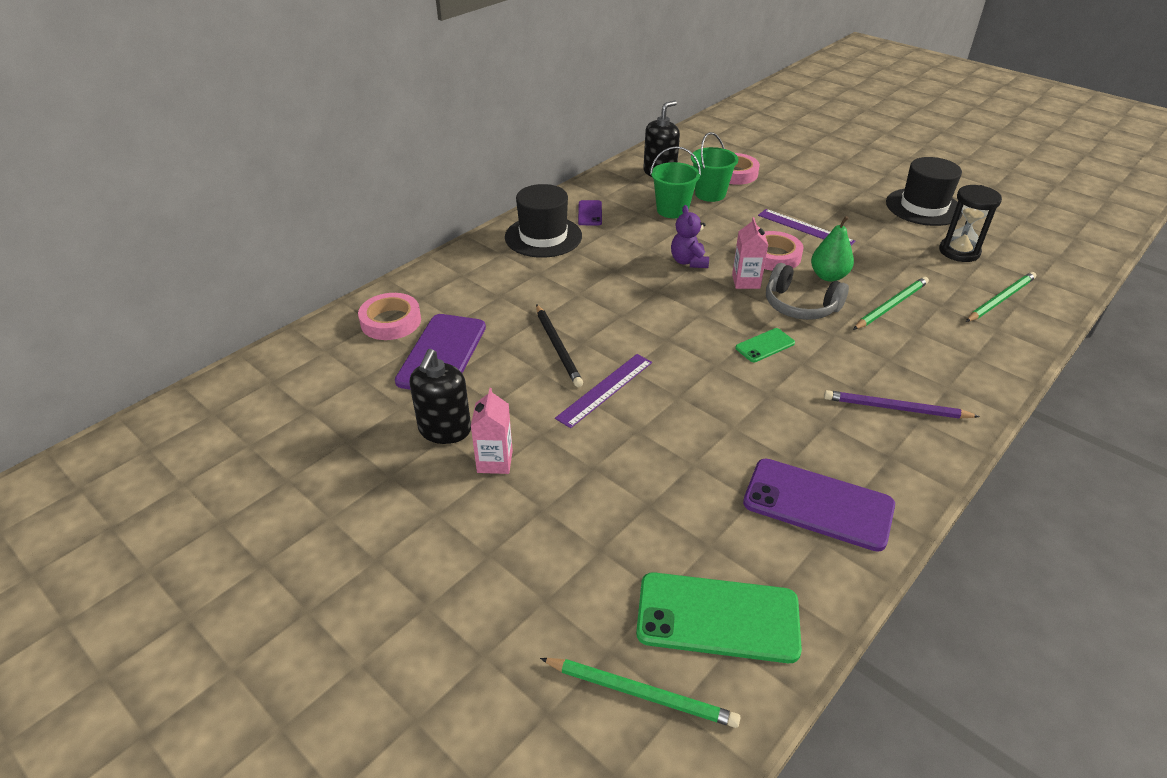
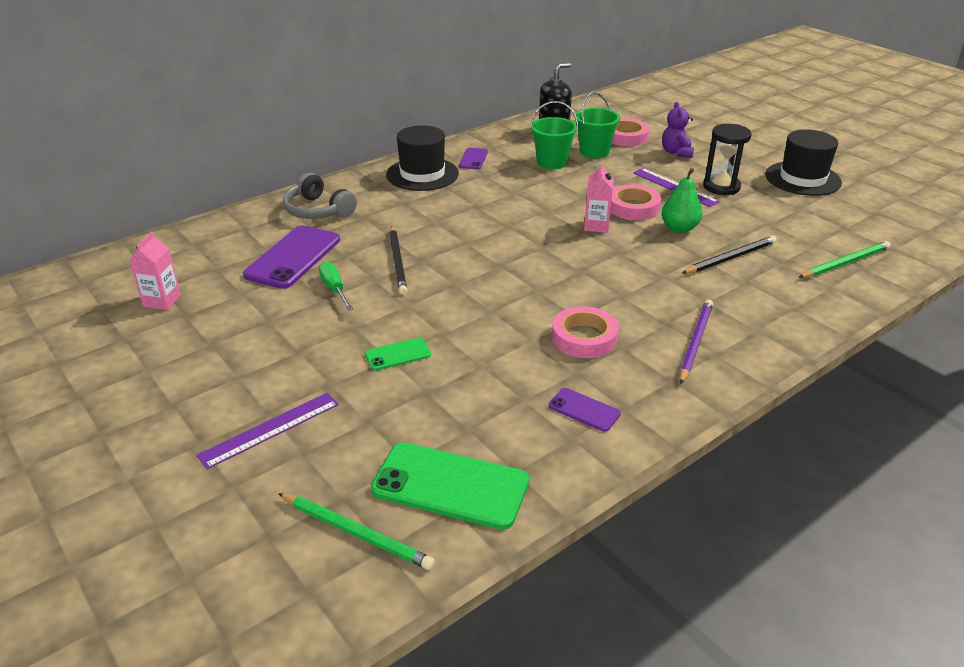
camera: 10 degrees right, 5 degrees down
pink tape [358,293,421,340] -> pink tape moved to [552,306,619,358]
black soap dispenser [410,349,471,444] -> none
pink carton [471,388,513,474] -> pink carton moved to [129,232,181,310]
purple ruler [555,354,652,428] -> purple ruler moved to [196,393,339,469]
purple teddy bear [671,205,709,268] -> purple teddy bear moved to [662,102,694,158]
green phone [735,328,795,362] -> green phone moved to [365,338,431,371]
purple phone [743,459,895,552] -> purple phone [548,388,621,432], size x0.51
grey headphones [766,263,849,320] -> grey headphones moved to [283,173,357,219]
purple pencil [824,390,980,419] -> purple pencil turned 90 degrees clockwise [679,300,713,384]
green pencil [853,277,929,330] -> black pencil [682,236,777,274]
black hourglass [939,185,1002,262] -> black hourglass moved to [703,124,752,195]
none -> green screwdriver [319,262,354,311]

